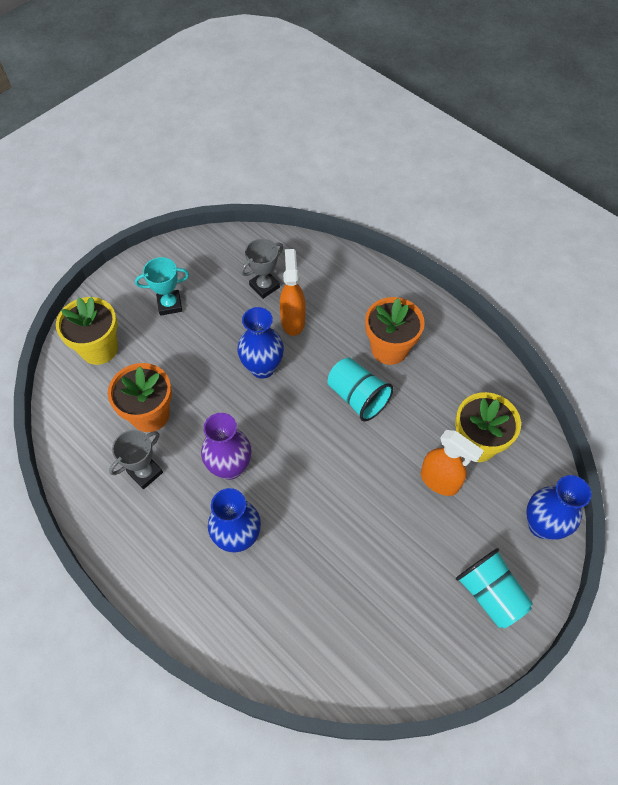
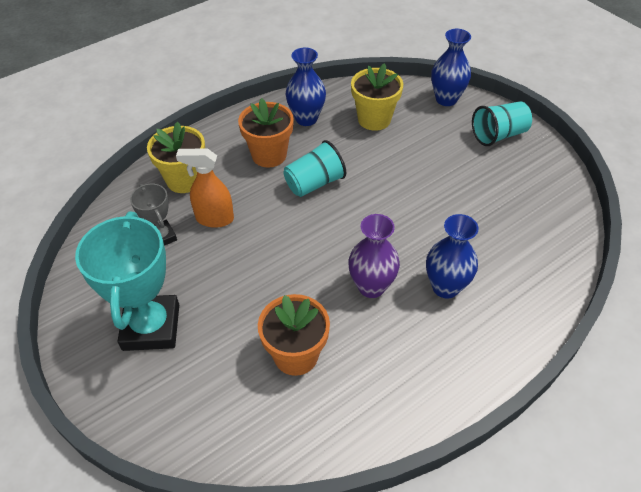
camera: 80 degrees left, 10 degrees down
yellow flower pot [56,297,118,365] -> yellow flower pot moved to [147,122,205,193]
grey trophy [109,430,163,489] -> none
turquoise trophy [135,257,189,316] -> turquoise trophy [75,212,179,351], size x1.92
blue vase [237,307,284,379] -> blue vase moved to [286,48,326,126]
orange spray bottle [421,430,484,496] -> none

